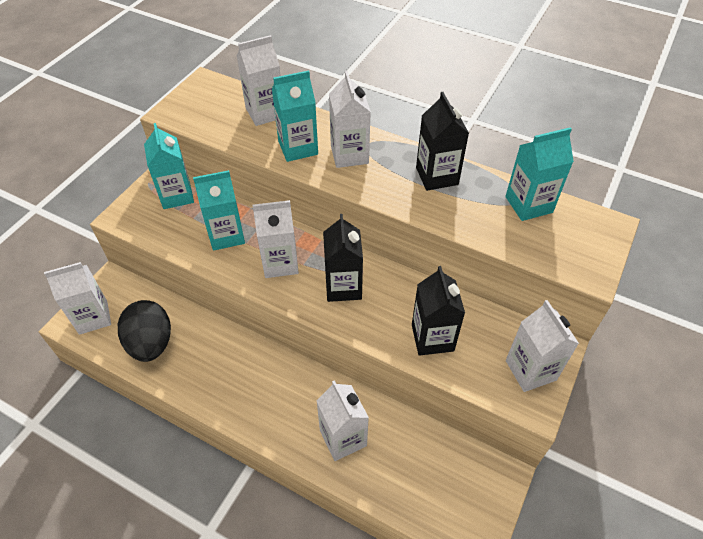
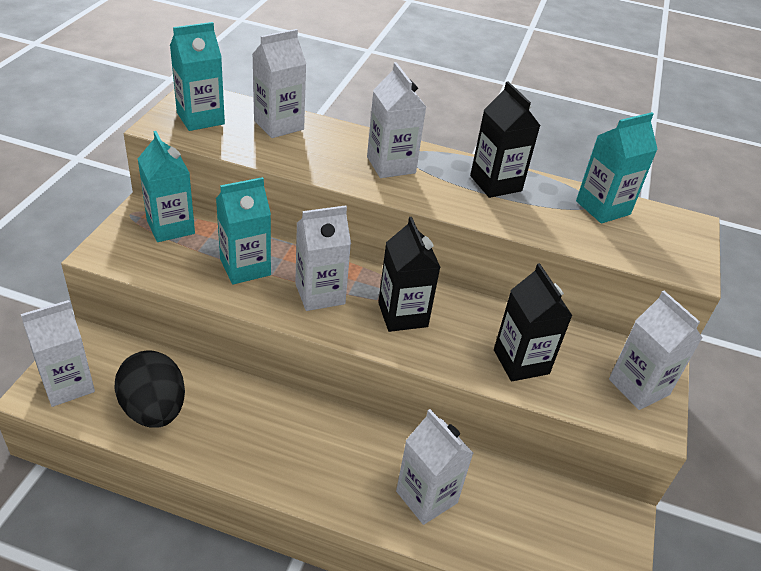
camera: 15 degrees left, 10 degrees down
turquoise carton [272,70,318,162] -> turquoise carton moved to [170,22,225,131]

